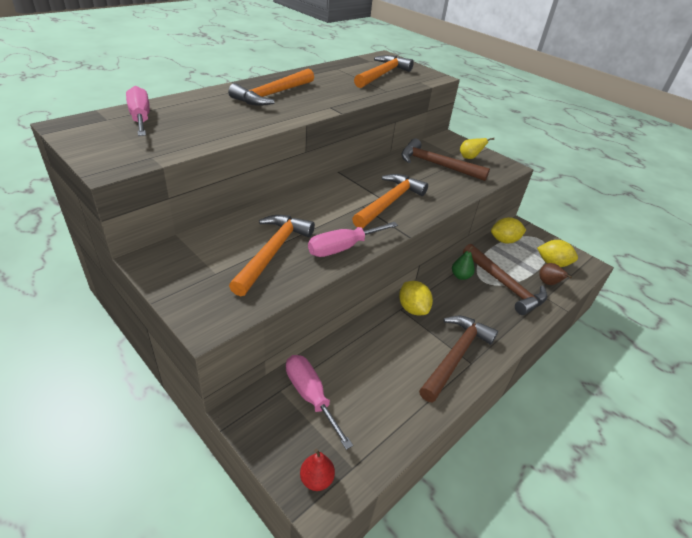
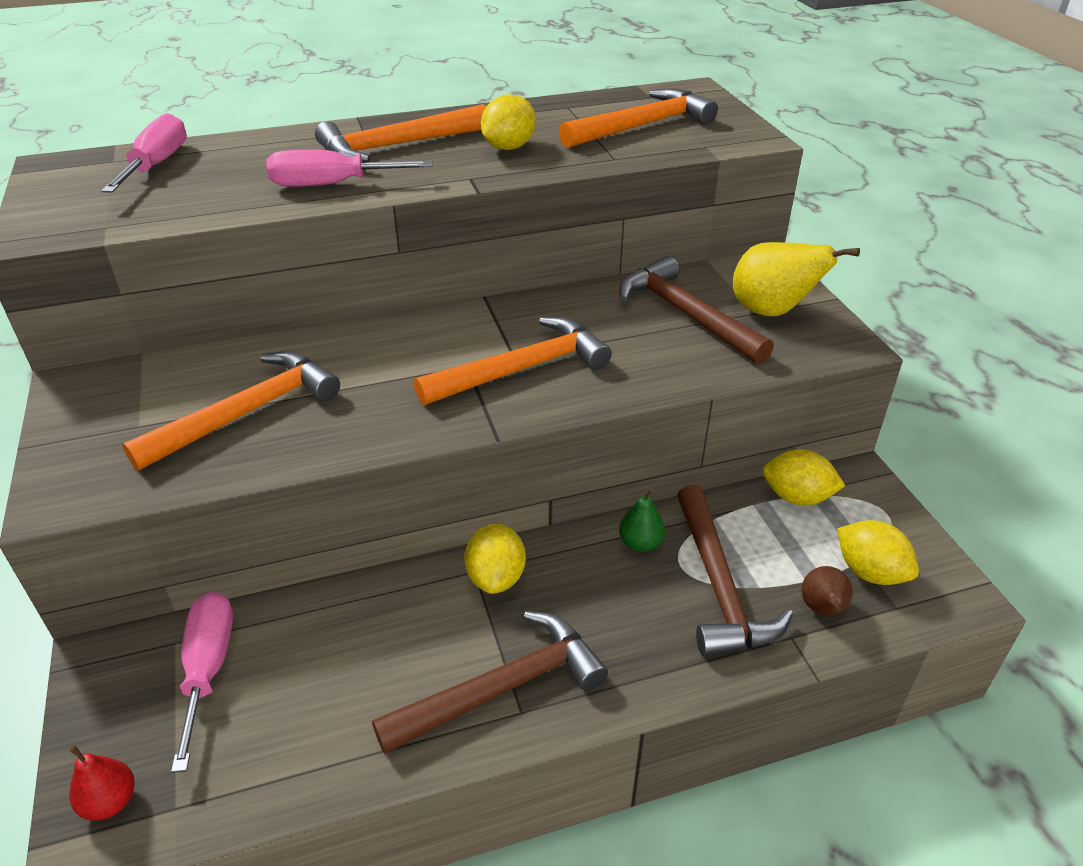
camera: 30 degrees right, 0 degrees up
pink screwdriver [308,222,398,257] -> pink screwdriver moved to [266,150,433,187]
yellow pear [460,138,494,159] -> yellow pear [733,242,860,316], size x1.78
none -> yellow lemon [481,94,536,150]

